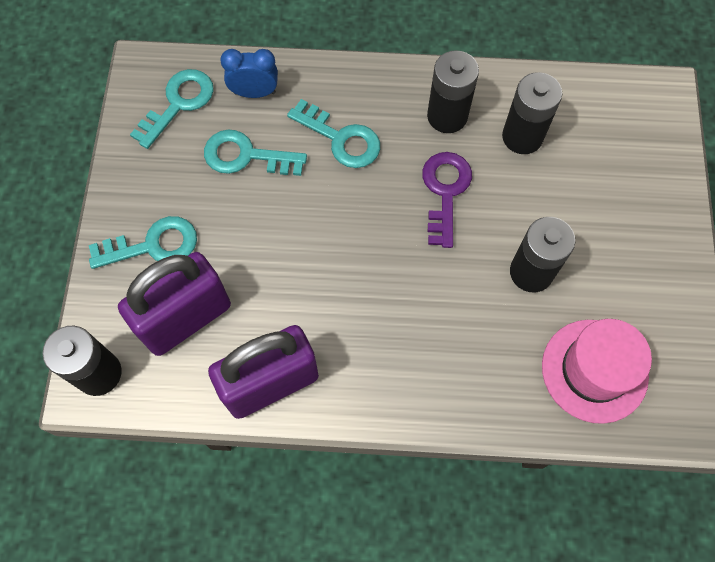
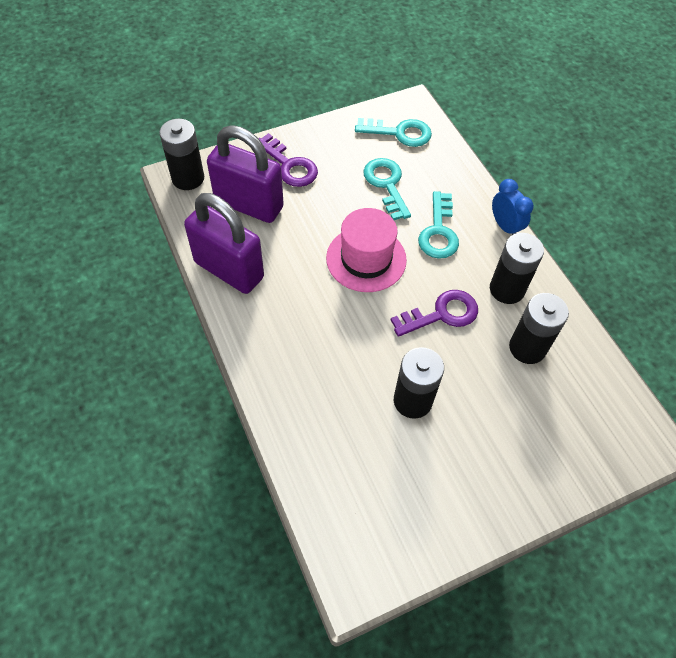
camera: 60 degrees right, 10 degrees down
turquoise key [89,216,197,269] -> purple key [258,133,318,187]
blue clock [220,49,278,98] -> blue clock moved to [492,179,534,235]
pink hat [542,319,652,424] -> pink hat moved to [326,208,407,292]

